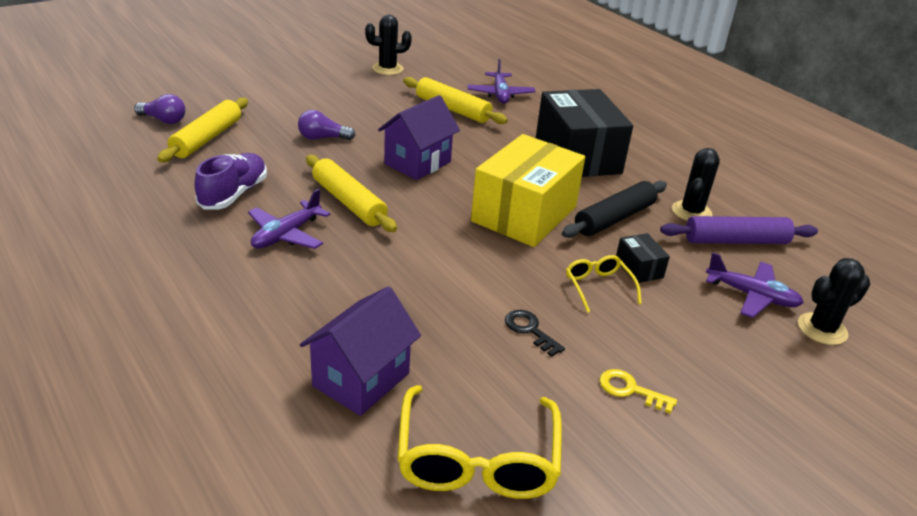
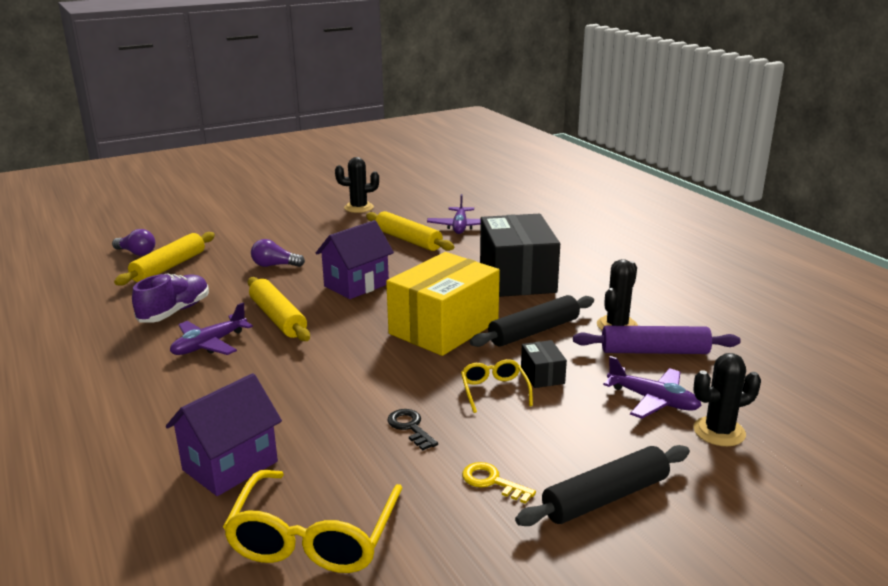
camera: 10 degrees right, 10 degrees down
none -> black rolling pin [515,445,690,526]

